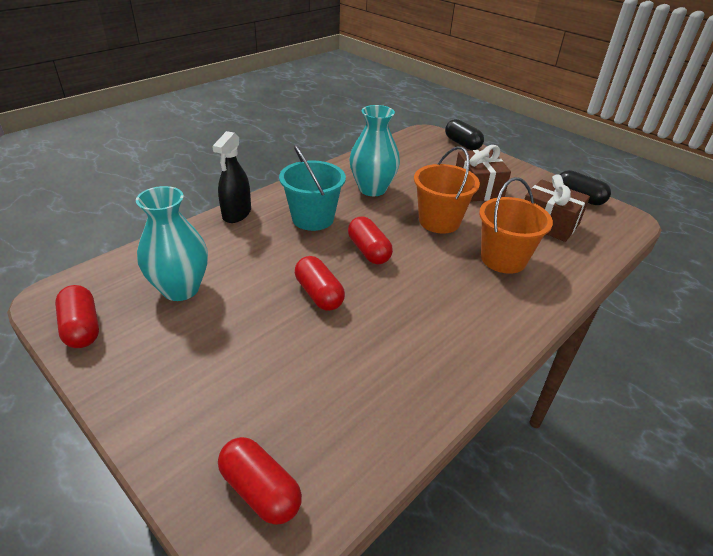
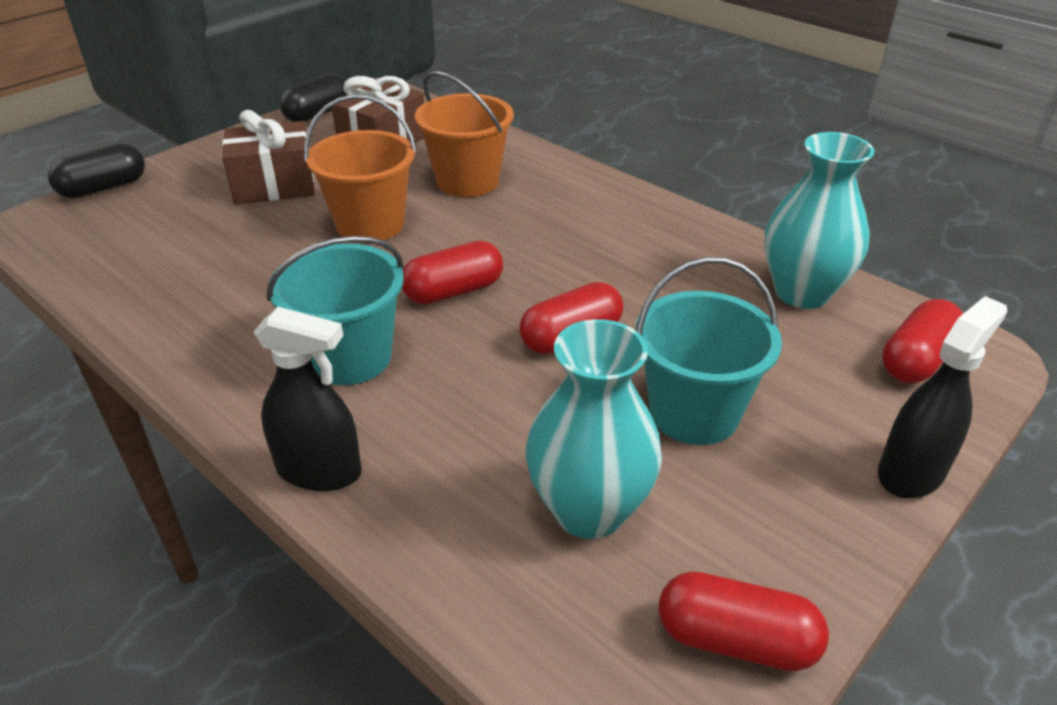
camera: 90 degrees left, 0 degrees up
red capsule [55,285,99,348] -> red capsule turned 45 degrees clockwise [659,571,829,671]
turquoise vase [349,105,400,196] -> turquoise vase moved to [764,132,874,309]
none -> turquoise bucket [635,257,782,445]
none -> black spray bottle [878,296,1007,498]

